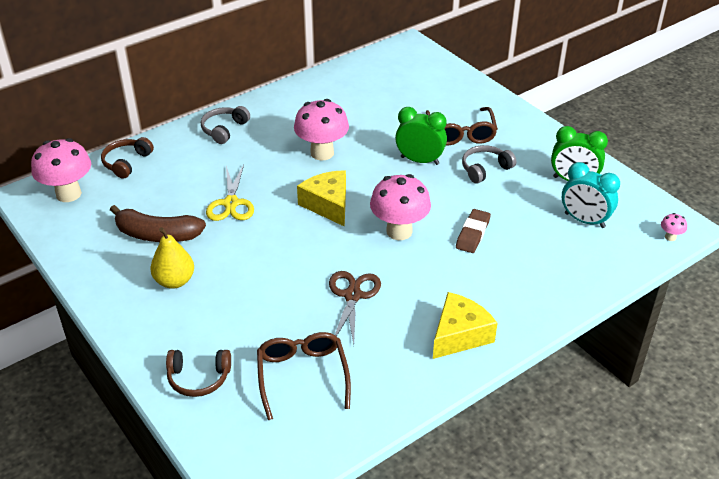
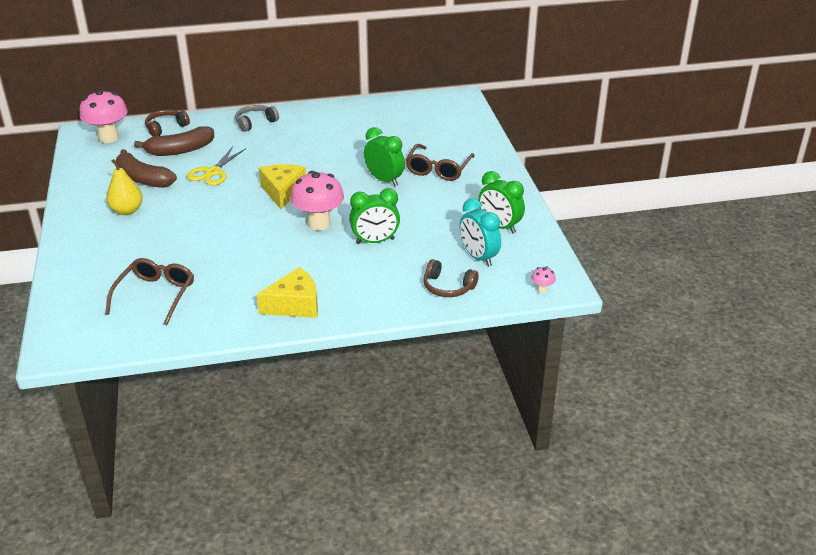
camera: 25 degrees right, 5 degrees down
brown headphones [166,350,231,397] -> brown headphones moved to [424,259,479,297]
pink mushroom [294,99,349,160] -> none
brown scissors [329,271,381,345] -> none
brown eraser [456,209,491,253] -> green clock [349,188,400,244]
grey headphones [462,145,516,184] -> none
none -> brown banana [134,126,214,156]

